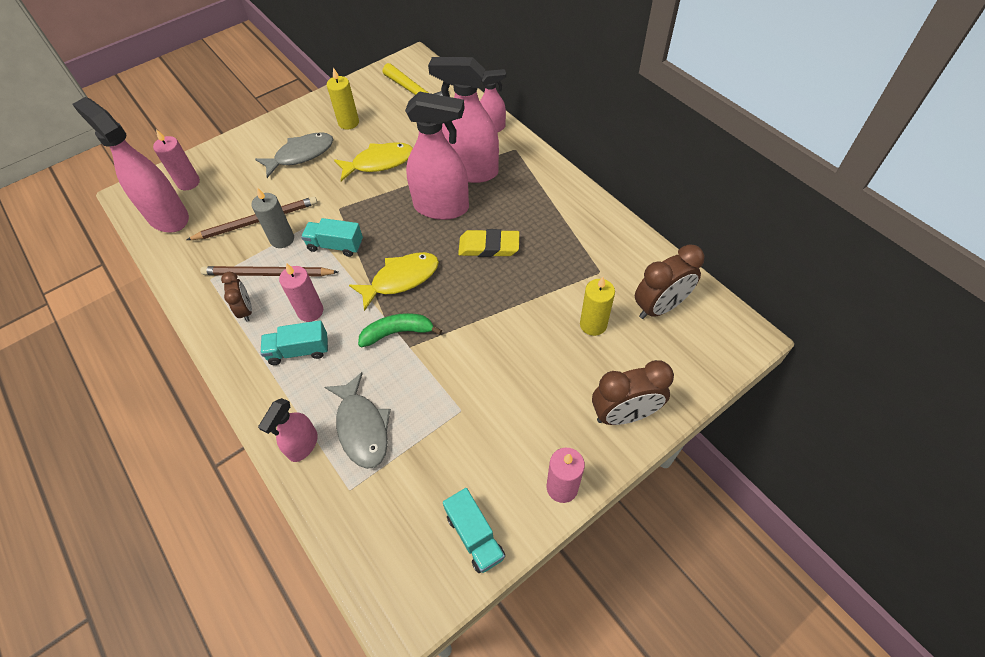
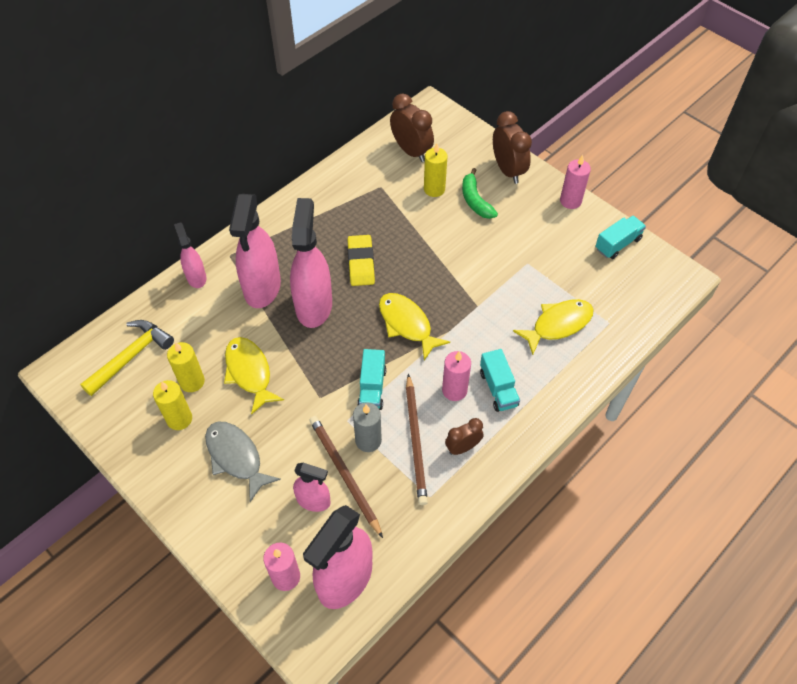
camera: 100 degrees left, 0 degrees up
pink spray bottle [258,398,318,462] -> pink spray bottle moved to [293,463,331,512]
grey fish [325,372,391,469] -> yellow fish [513,299,594,355]
green banana [358,313,442,347] -> green banana moved to [462,168,498,219]
none -> yellow candle [167,342,205,392]

